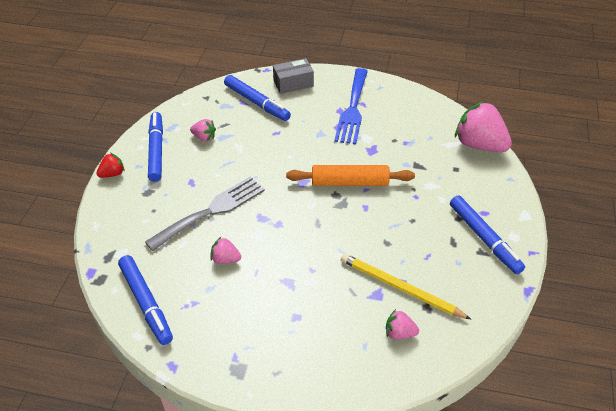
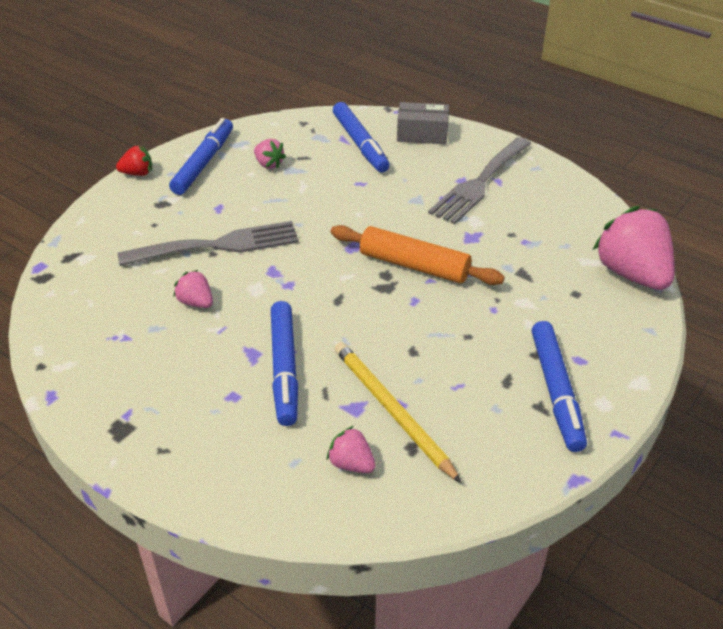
camera: 25 degrees right, 5 degrees down
blue marker [118,255,173,345] -> blue marker moved to [271,301,298,426]
blue fork [334,68,368,144] -> grey fork [428,137,531,224]

